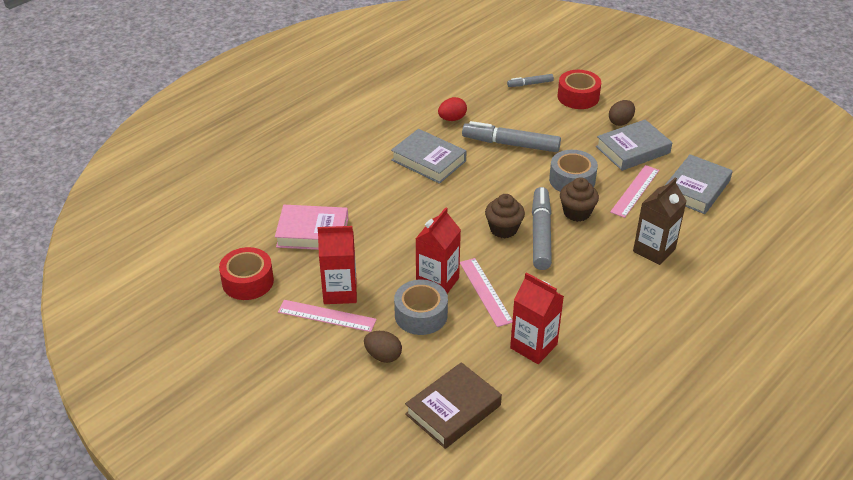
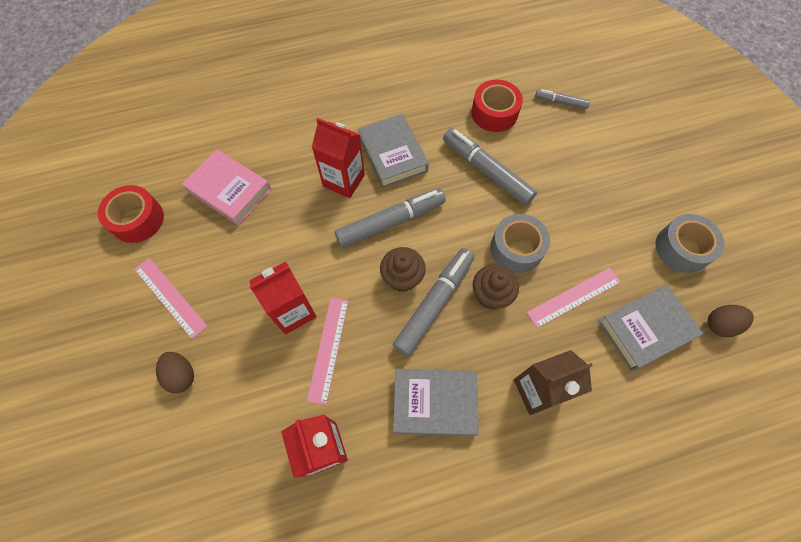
camera: 30 degrees right, 25 degrees up
red carton [318,226,357,304] -> red carton moved to [312,118,365,198]
grey tape [394,280,448,335] -> grey tape moved to [655,214,725,273]
brown book [405,362,502,449] -> none
red egg [438,97,467,121] -> none
red tape [558,70,601,109] -> red tape moved to [472,80,523,132]
grey book [596,119,672,171] -> grey book moved to [393,369,479,436]
brown egg [609,100,635,126] -> brown egg moved to [707,305,754,337]
none -> grey marker [335,188,446,248]

